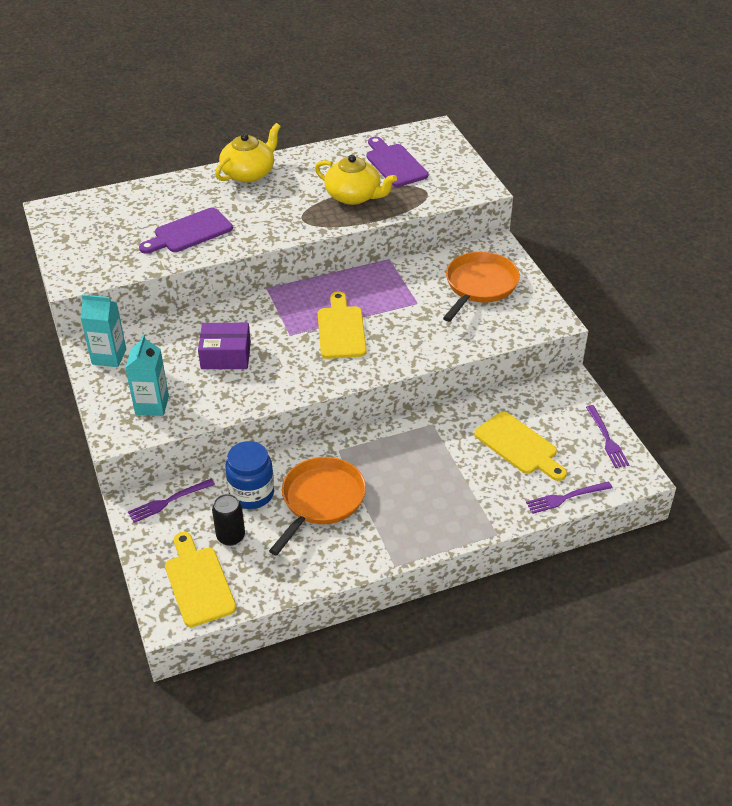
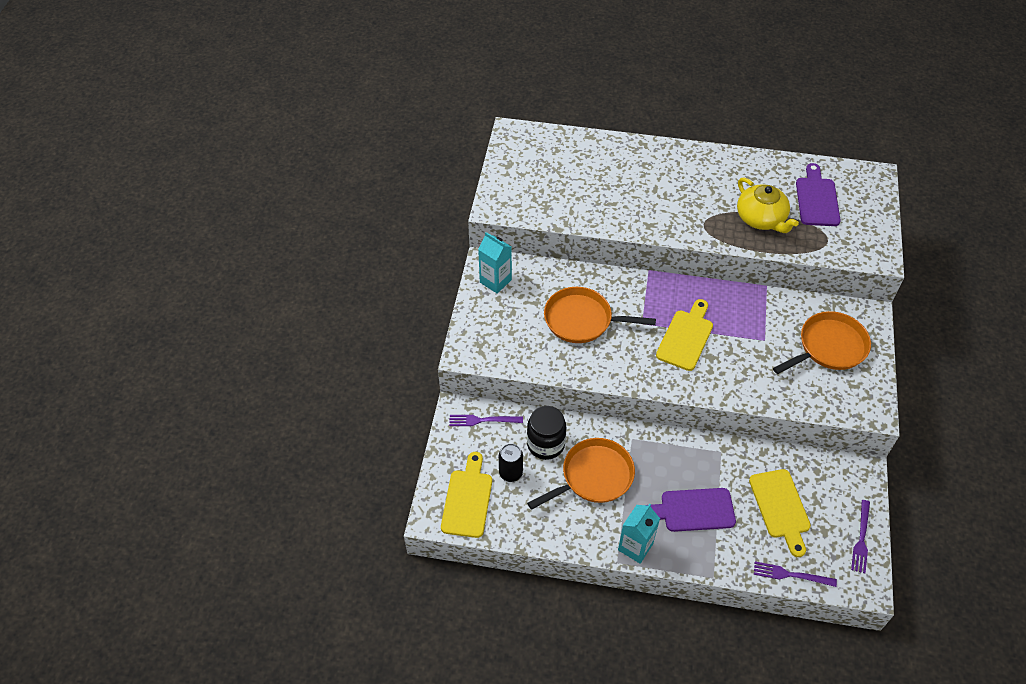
camera: 30 degrees right, 10 degrees up
turquoise carton [125,334,169,416] -> turquoise carton moved to [618,504,660,564]
purple cutting board [139,208,233,254] -> purple cutting board moved to [647,488,736,532]
purple box [198,323,251,369] -> orange pan [544,287,656,343]
yellow teapot [215,123,281,183] -> none
blue jar [225,441,274,509] -> black jar [527,406,566,460]

